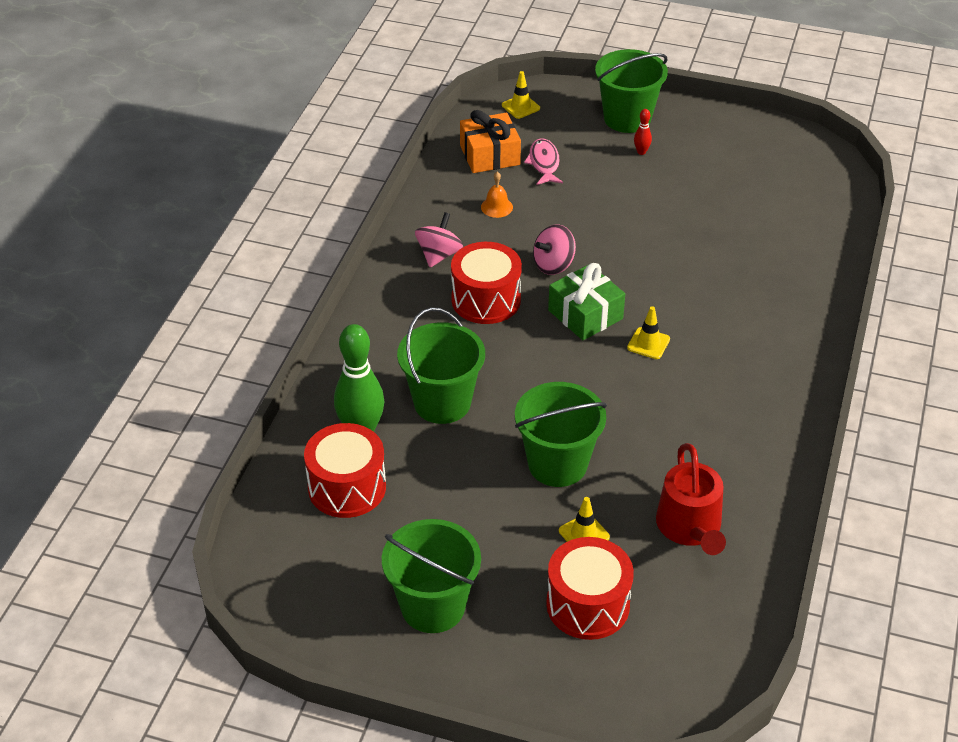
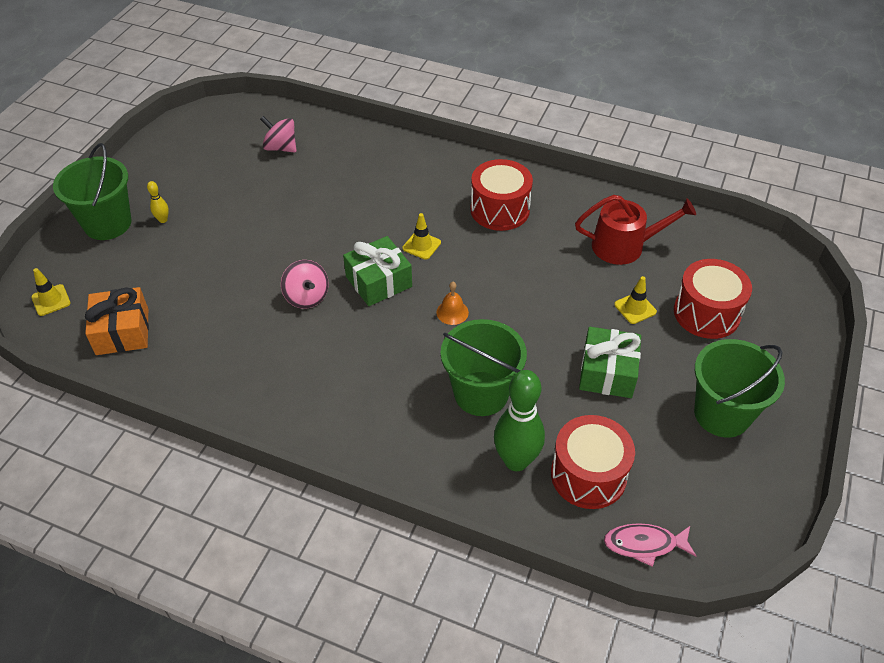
camera: 85 degrees left, 5 degrees up
pink spinning top [415,212,463,267] -> pink spinning top moved to [260,116,297,153]
red drum [451,242,522,324] -> red drum moved to [470,159,533,231]
orange bell [481,172,513,218] -> orange bell moved to [436,282,469,325]
green bucket [515,382,607,487] -> none
pink fish [524,138,563,185] -> pink fish moved to [604,523,696,567]
red bowling pin [634,109,652,155] -> yellow bowling pin [147,181,169,223]
none -> green gift [579,327,641,398]

